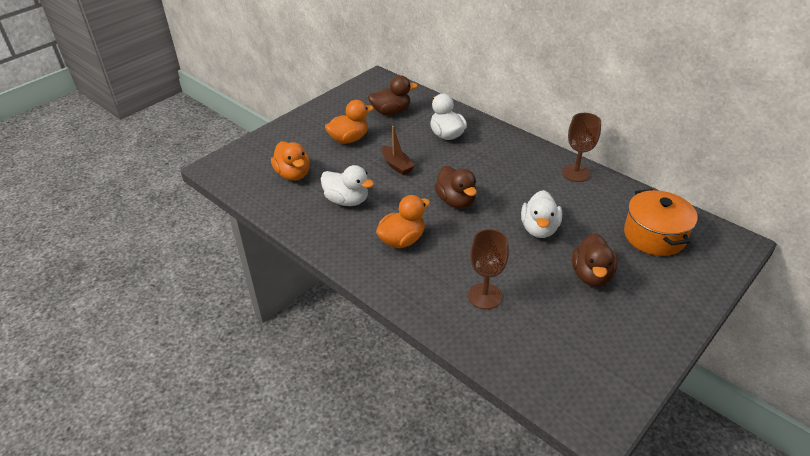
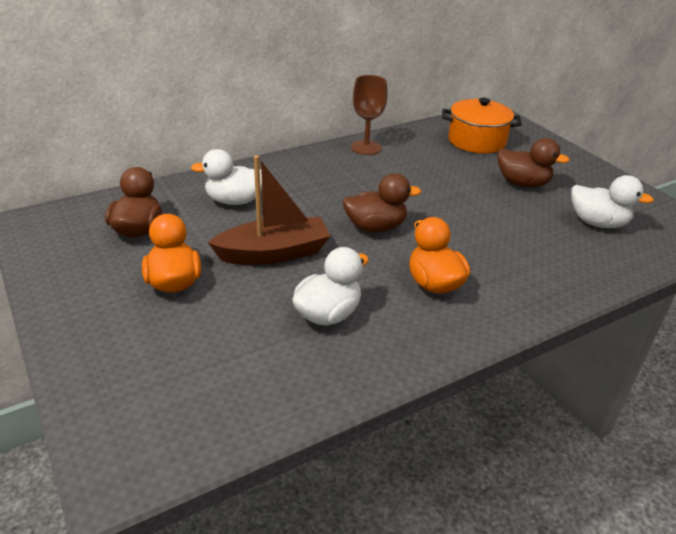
camera: 75 degrees left, 5 degrees down
orange duck [271,141,310,181] -> none
brown boat [382,126,415,175] -> brown boat [208,155,331,265], size x1.70
brown goblet [468,229,509,309] -> none
white duck [521,190,562,238] -> white duck moved to [571,175,654,228]

